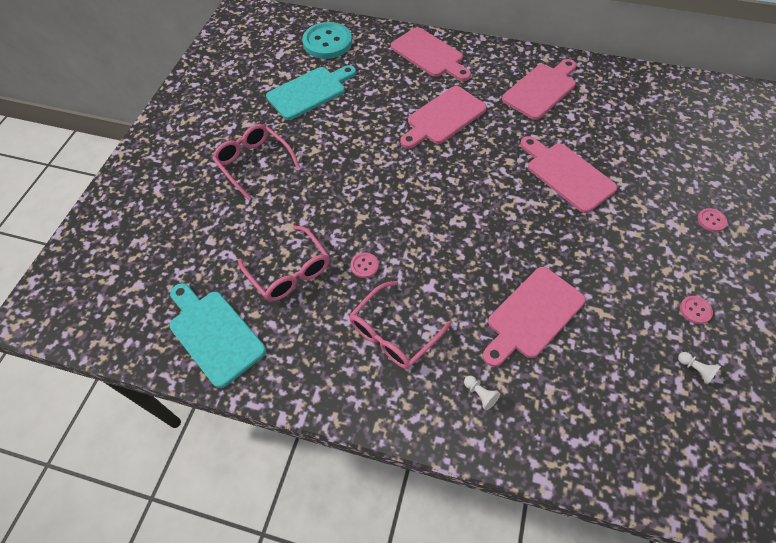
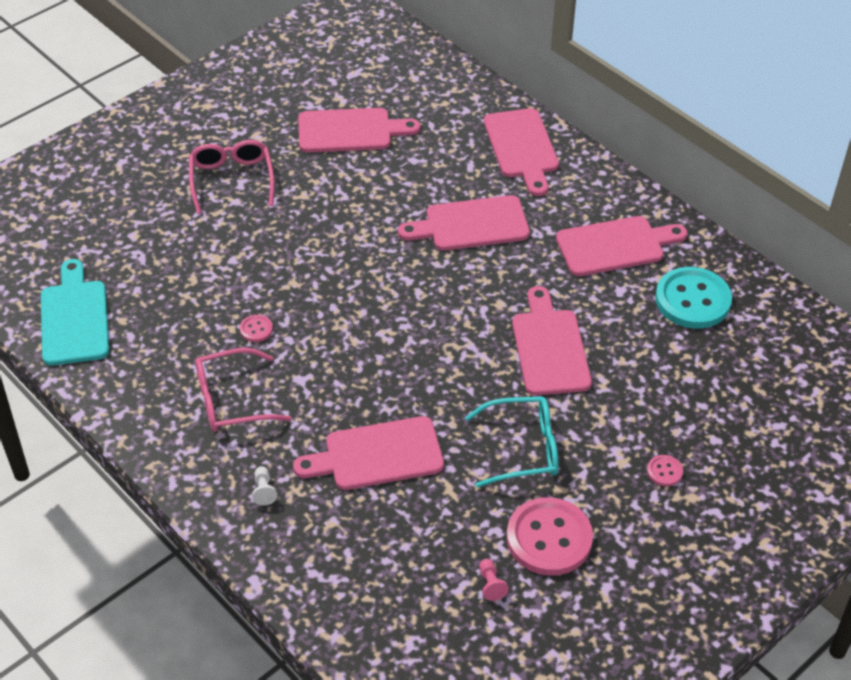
camera: 30 degrees right, 10 degrees down
pink glasses [238,226,329,301] -> none
turquoise cutting board [266,65,356,120] -> pink cutting board [298,108,420,153]
turquoise button [302,22,352,59] -> turquoise button moved to [655,267,732,329]
white pawn [678,352,721,384] -> pink pawn [479,559,509,601]
pink button [680,296,713,324] -> pink button [506,497,593,576], size x2.33
none -> turquoise glasses [465,396,559,488]

